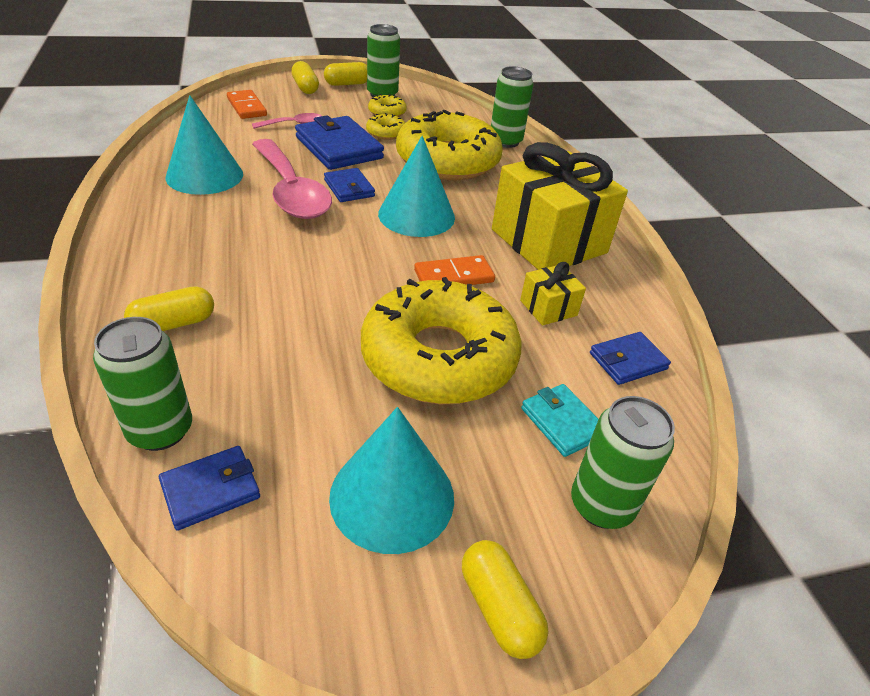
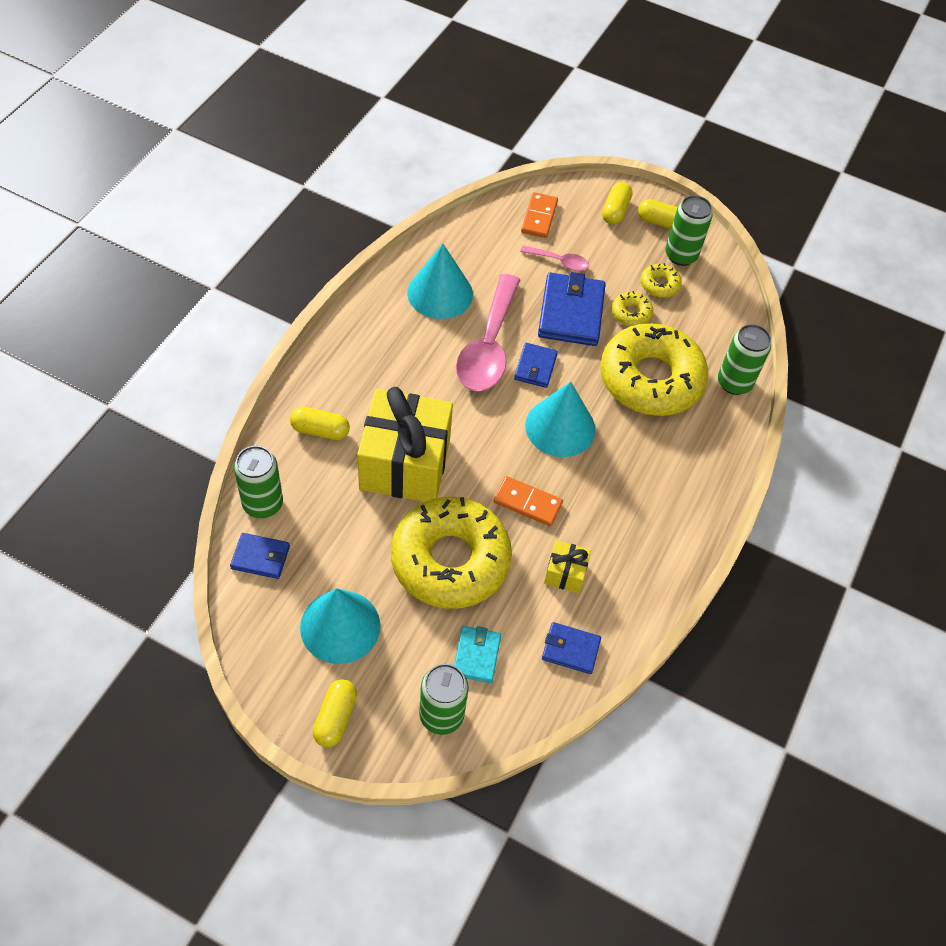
camera: 40 degrees right, 15 degrees up
yellow gift [492,142,628,270] -> yellow gift moved to [357,387,453,502]

